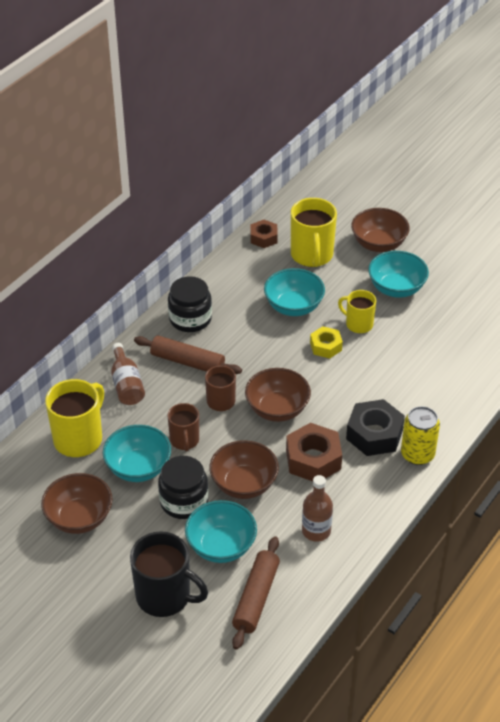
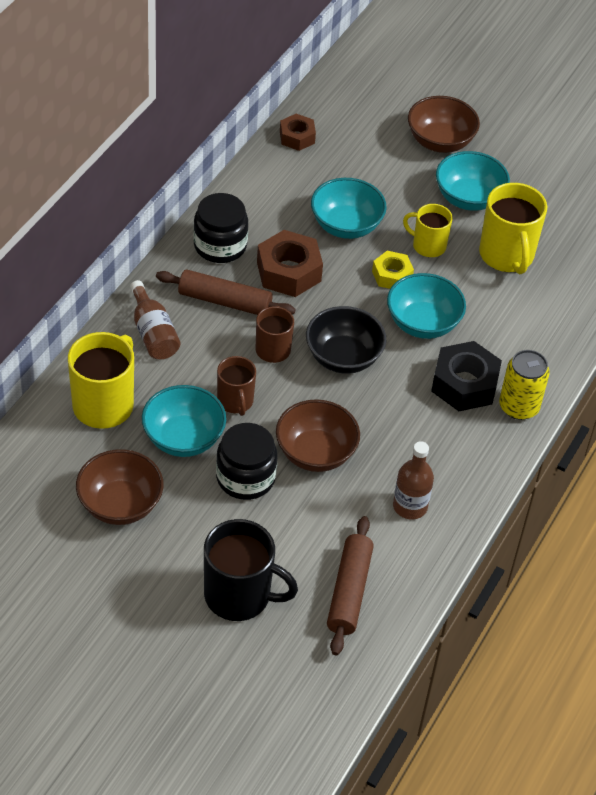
camera: 10 degrees left, 5 degrees up
turquoise bowl [185,500,257,563] -> turquoise bowl moved to [387,273,466,339]
brown bowl [245,368,311,422] -> black bowl [306,306,386,374]
brown nut [286,423,342,481] -> brown nut moved to [257,230,323,297]
yellow mug [291,198,337,267] -> yellow mug moved to [479,183,547,274]

